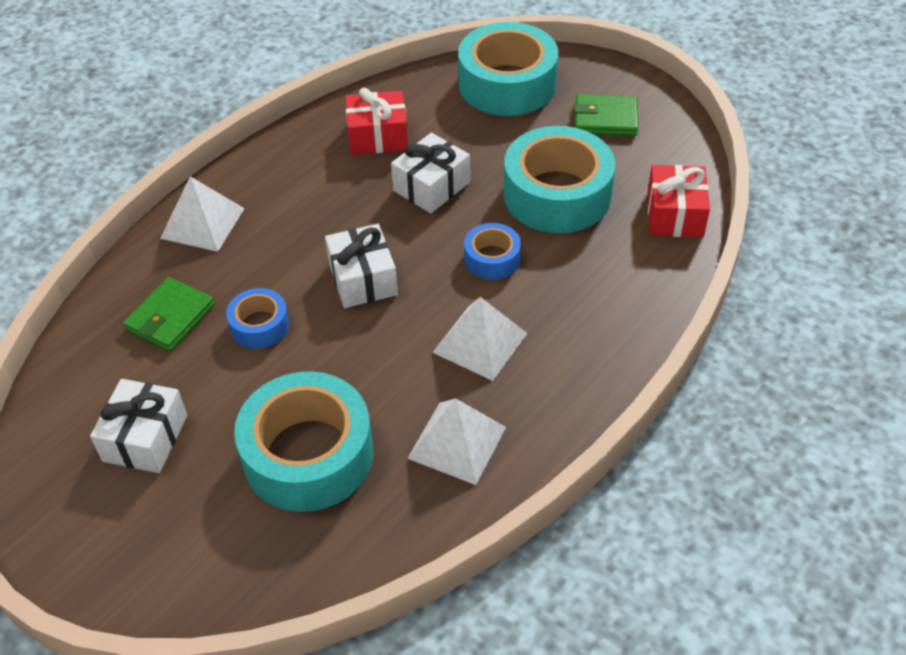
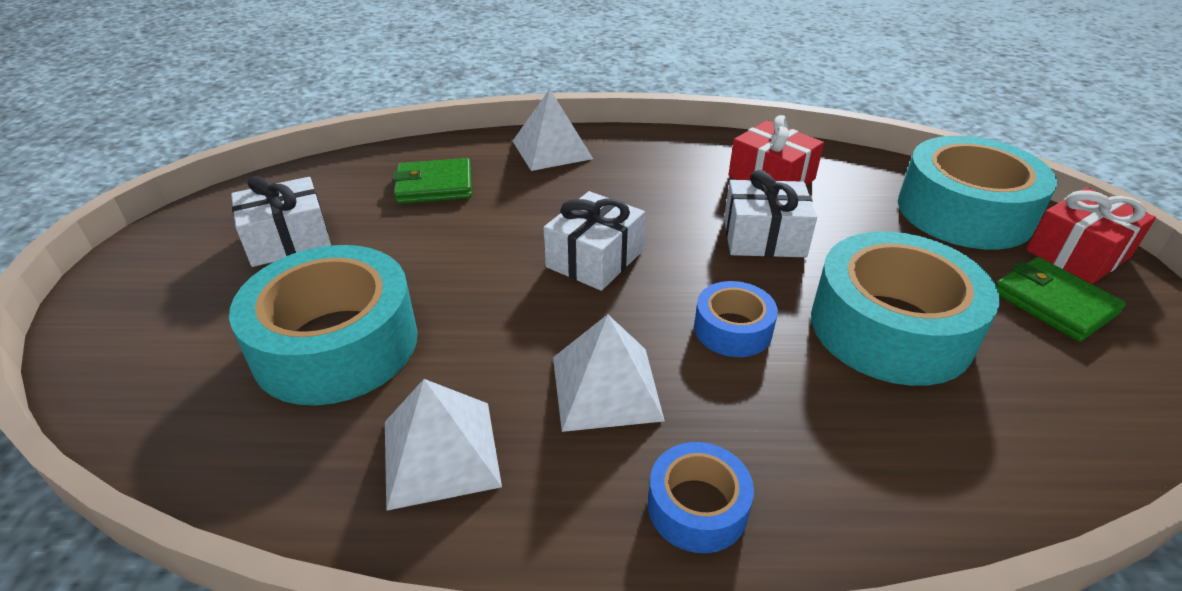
camera: 50 degrees right, 10 degrees down
blue tape [226,288,289,349] -> blue tape moved to [648,442,754,553]
red gift [647,165,710,237] -> red gift moved to [1026,187,1156,284]

